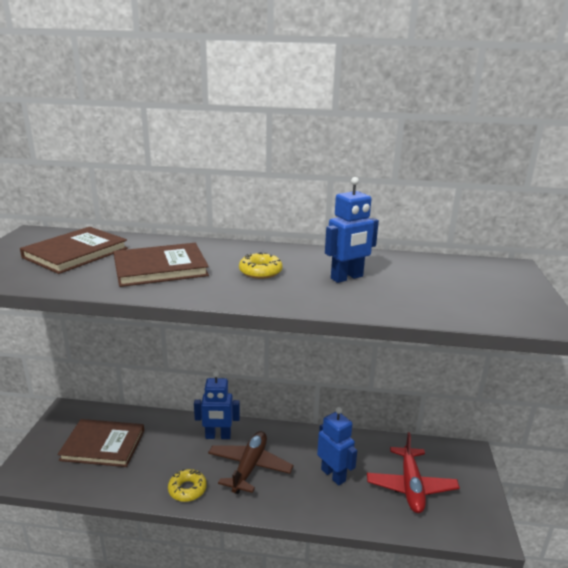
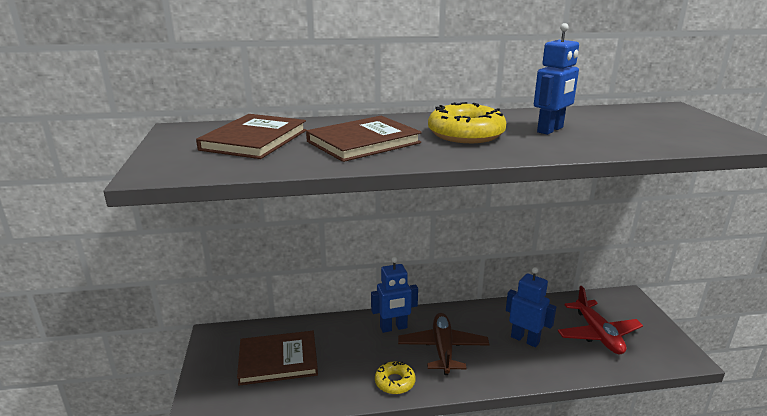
camera: 15 degrees left, 0 degrees up
yellow donut [239,252,283,279] -> yellow donut [428,102,506,143], size x1.70

